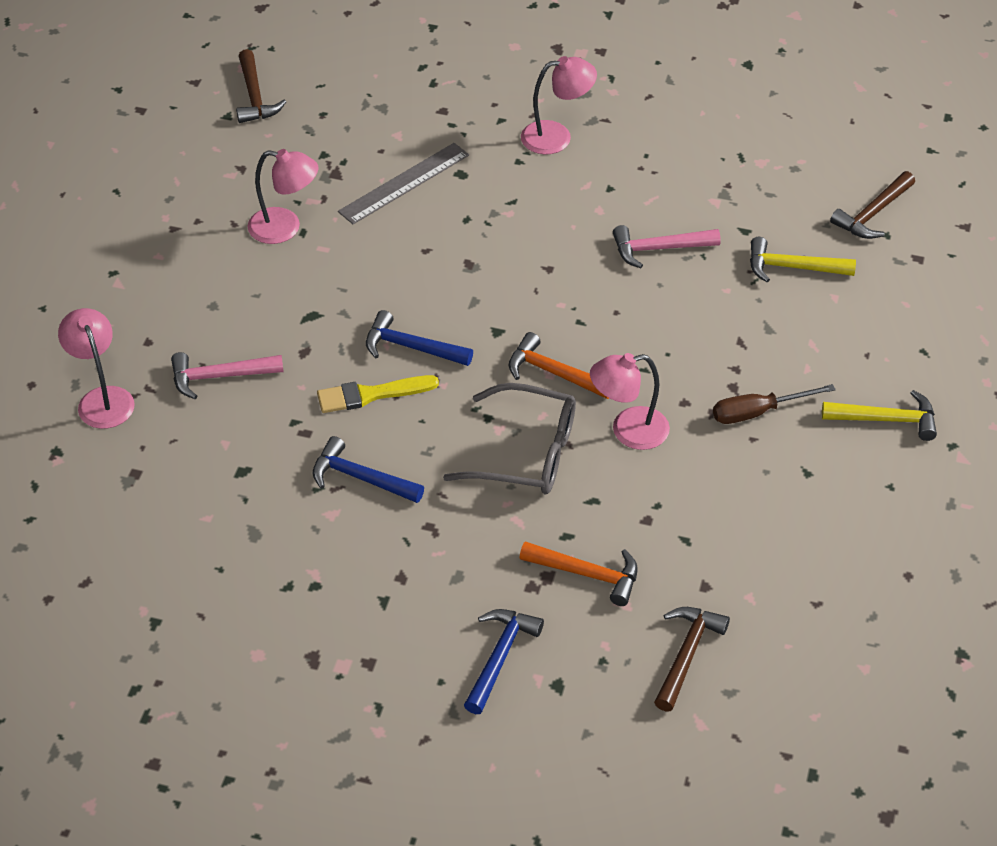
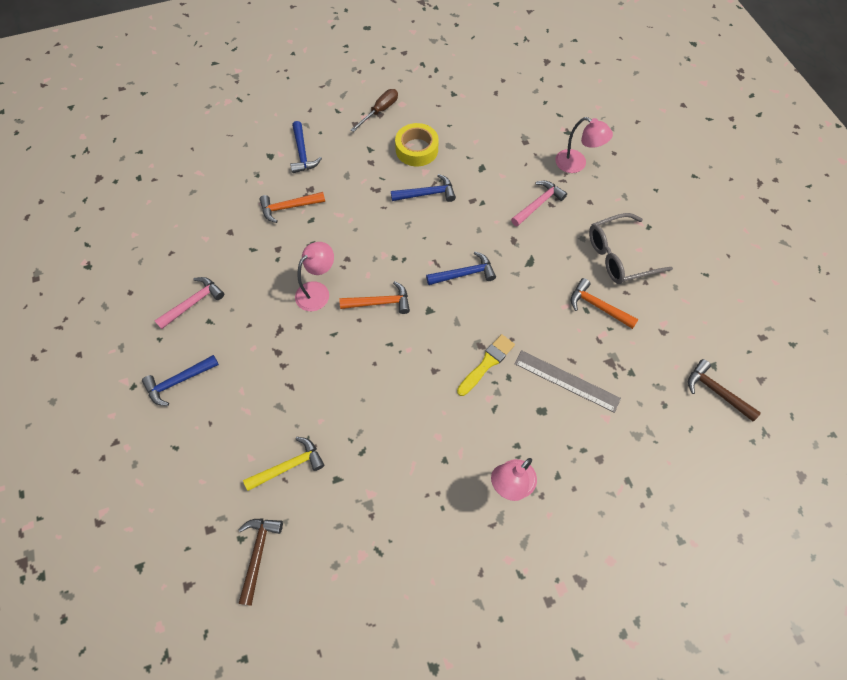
camera: 145 degrees right, 15 degrees up
pink lamp [248,149,318,244] -> orange hammer [571,278,639,329]
yellow brush [317,375,439,413] -> yellow brush moved to [457,334,515,396]
grey ruler [338,143,469,224] -> grey ruler turned 75 degrees counterclockwise [514,350,621,413]
grey glasses [443,383,576,494] -> grey glasses moved to [589,213,673,284]
pink hammer [613,225,721,268] -> pink hammer moved to [154,277,224,329]
brown hammer [654,607,730,712] -> none
brown screwdriver [713,384,836,424] -> brown screwdriver moved to [351,89,398,132]
yellow hammer [822,390,937,441] -> blue hammer [142,355,219,406]
none -> yellow tape [395,123,439,166]

